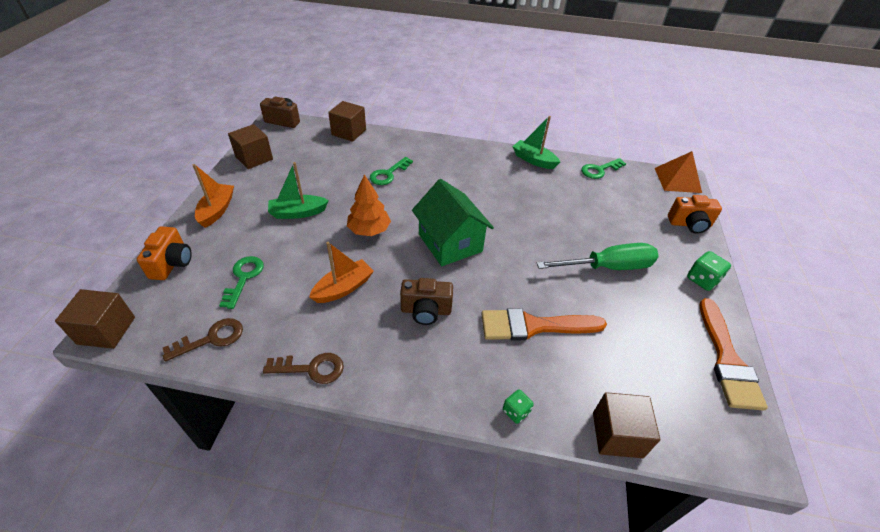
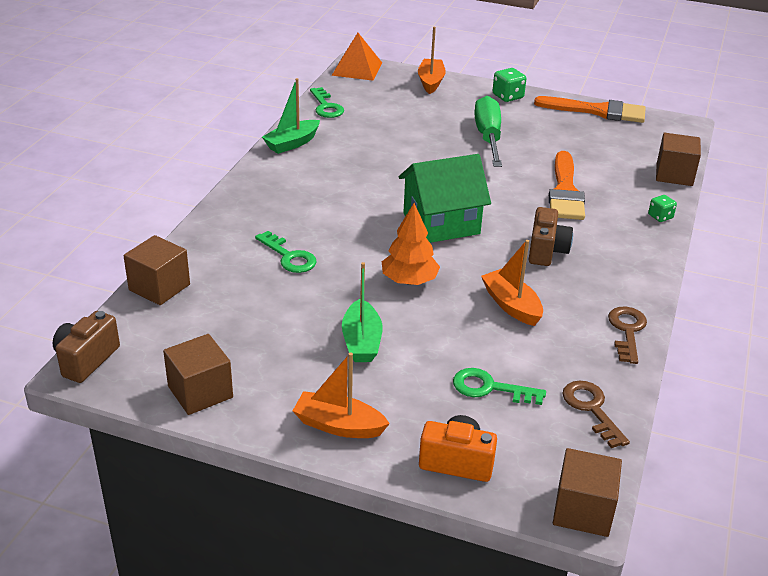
camera: 80 degrees left, 10 degrees down
orange camera [668,195,722,234] -> orange boat [418,27,446,94]

